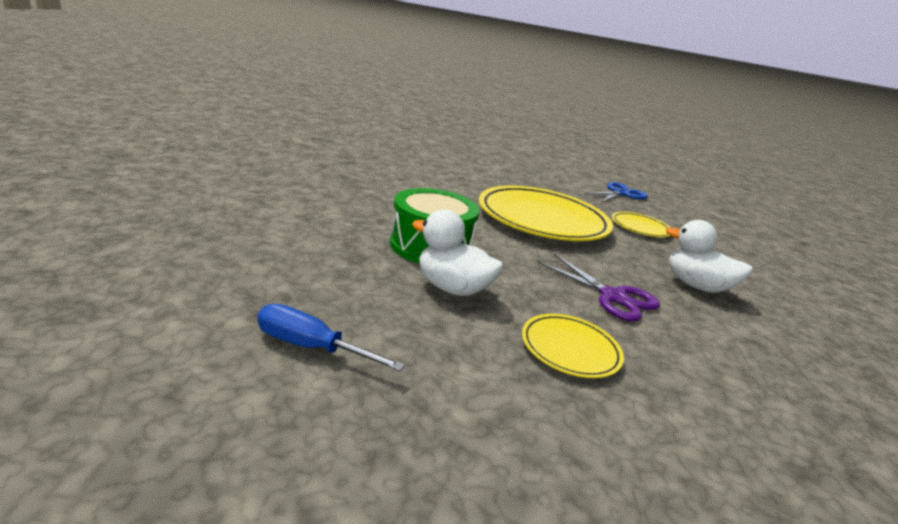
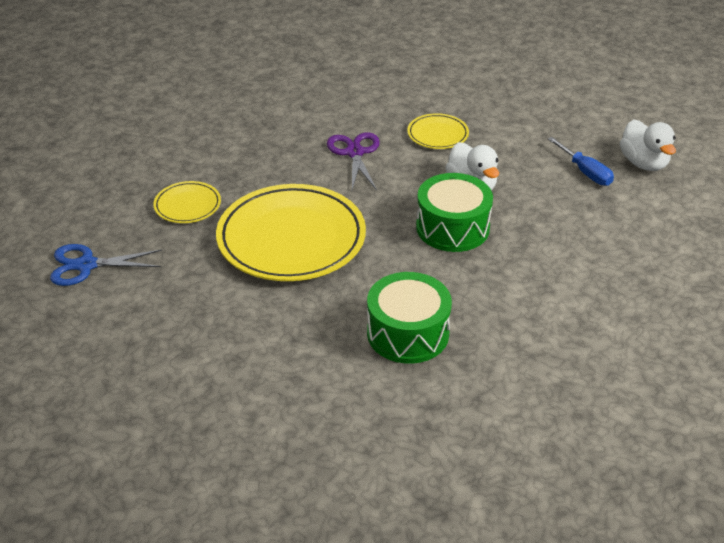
camera: 140 degrees left, 15 degrees up
white duck [666,220,753,293] -> white duck moved to [620,119,676,171]
none -> green drum [367,272,452,364]

